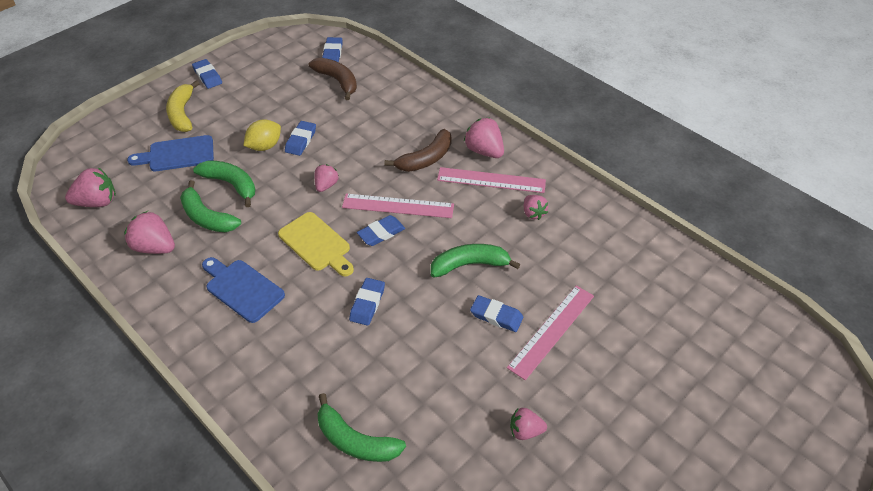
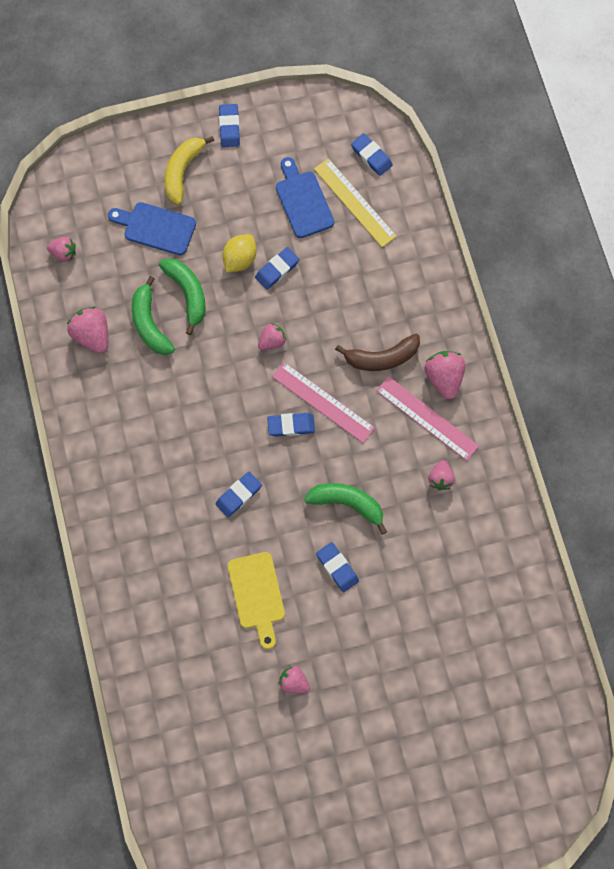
camera: 30 degrees right, 25 degrees up
pink strawberry [65,167,116,207] -> pink strawberry [47,237,76,262], size x0.63
blue cutting board [202,257,285,323] -> blue cutting board moved to [276,157,334,238]
yellow lemon [243,119,281,151] -> yellow lemon turned 45 degrees counterclockwise [222,234,257,272]
yellow cutting board [278,212,354,276] -> yellow cutting board moved to [228,552,285,649]
brown banana [309,58,357,100] -> yellow ruler [314,158,397,247]
green banana [317,393,406,462] -> none
blue eraser [322,37,342,62] -> blue eraser turned 75 degrees counterclockwise [351,133,393,176]
pink ruler [507,285,594,380] -> none

